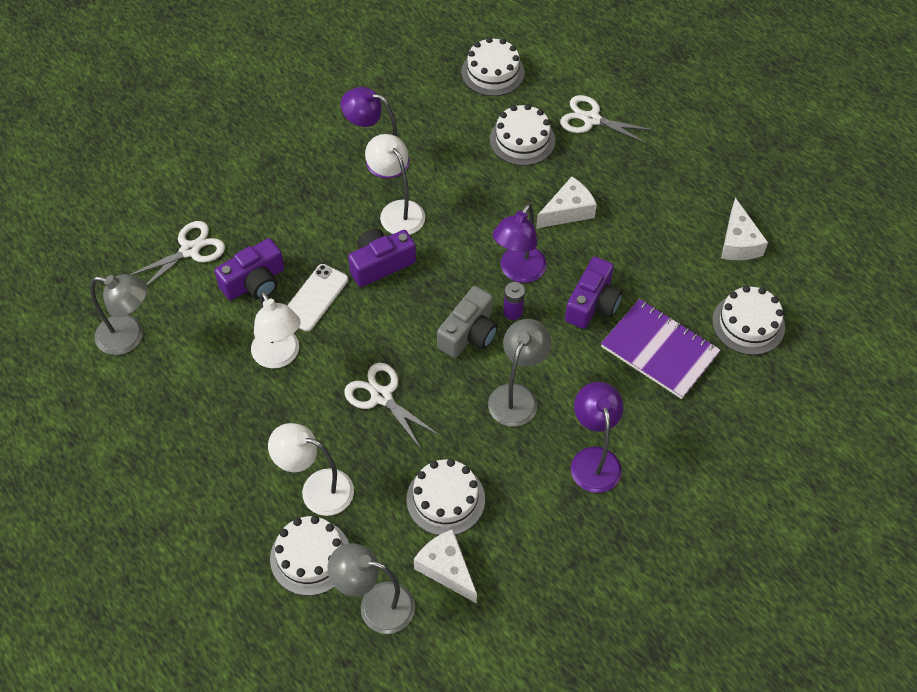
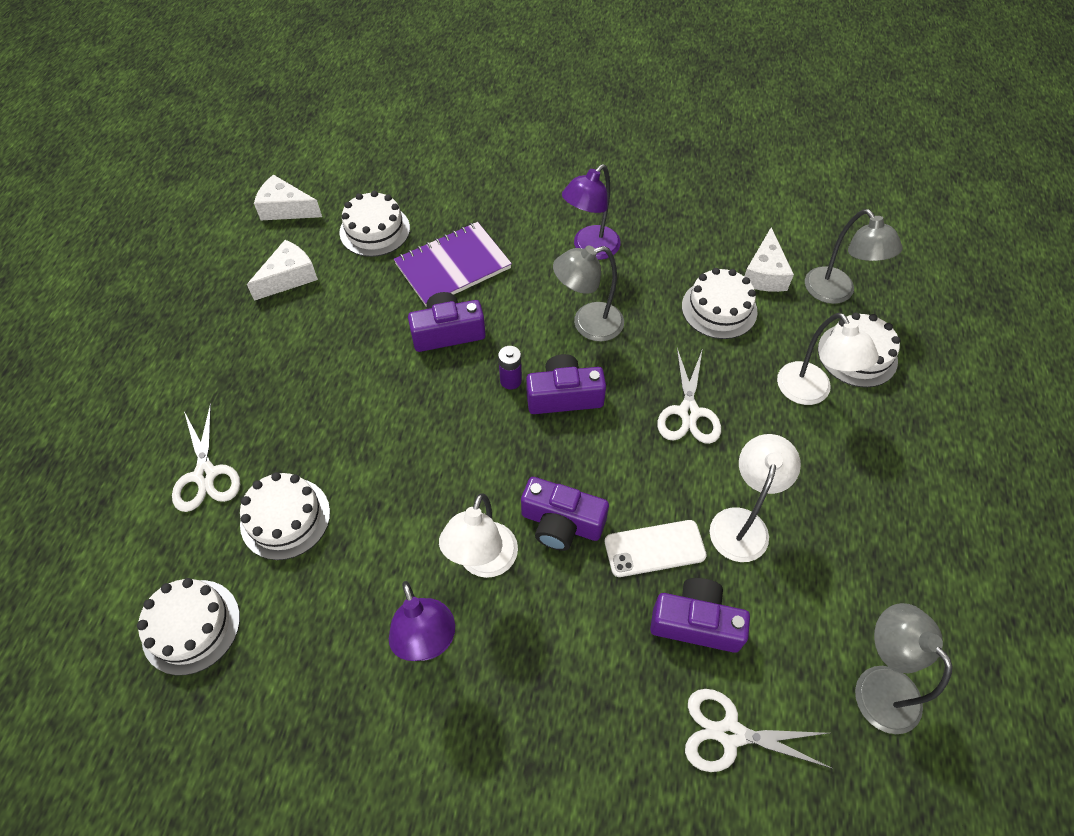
camera: 130 degrees left, 0 degrees up
grey camera [437,286,498,358] -> purple camera [526,354,606,414]
purple lamp [492,204,547,283] -> none
white cheese [536,177,597,228] -> white cheese moved to [254,175,322,220]
purple notebook [601,299,721,399] -> purple notebook turned 60 degrees clockwise [394,222,512,306]

